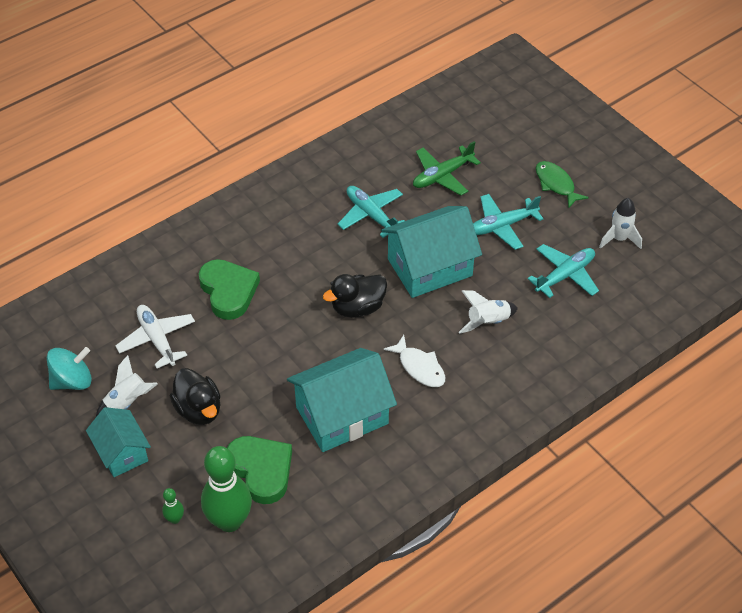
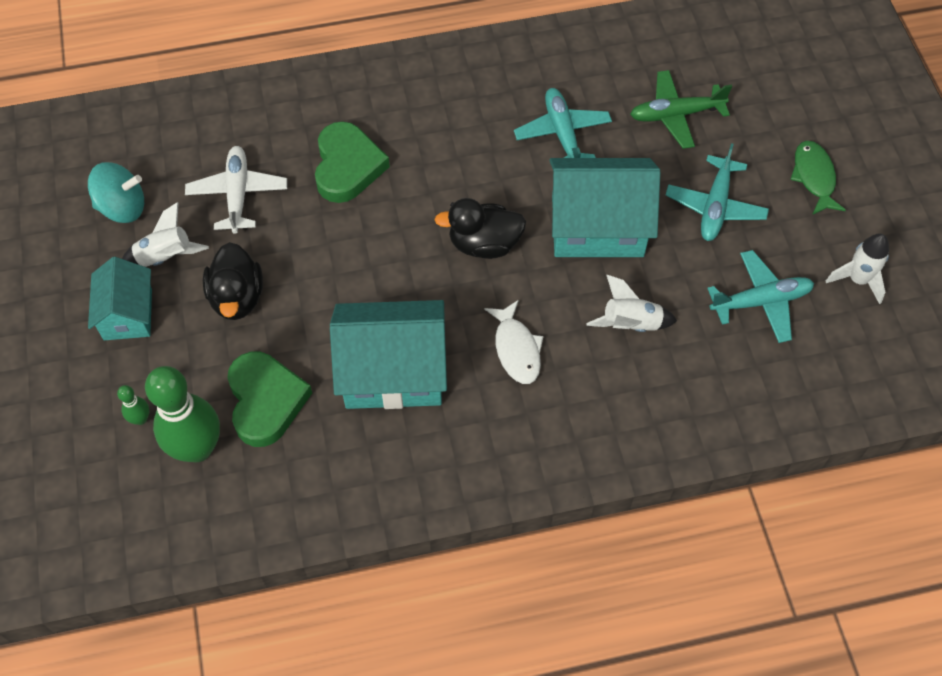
camera: 25 degrees right, 10 degrees up
turquoise plane [473,194,543,250] -> turquoise plane turned 75 degrees counterclockwise [666,143,769,241]

